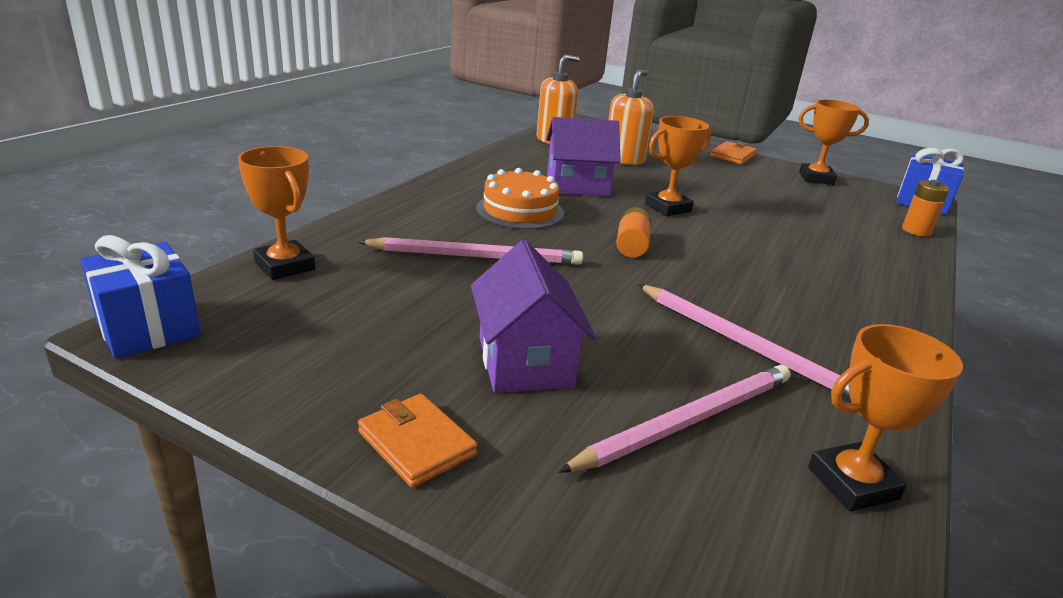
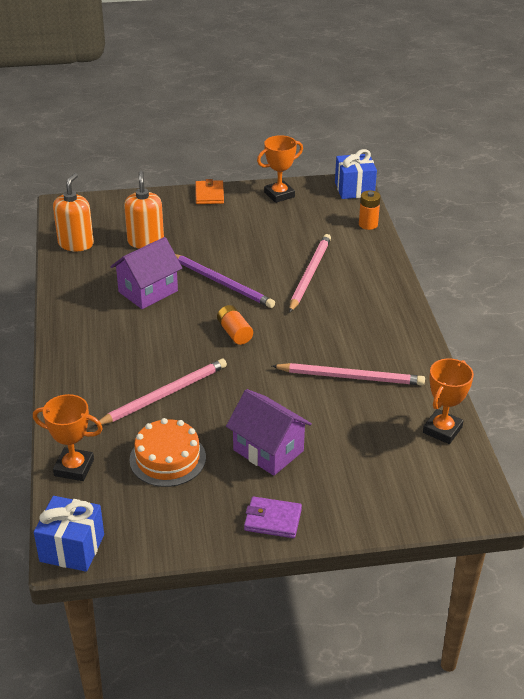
camera: 35 degrees left, 10 degrees up
orange wallet [358,394,477,488] -> purple wallet [244,496,302,538]
orange cake [476,168,564,229] -> orange cake moved to [129,418,206,487]
pink pencil [558,365,790,473] -> pink pencil moved to [289,234,331,313]
orange trophy [645,116,711,216] -> purple pencil [175,254,275,308]

